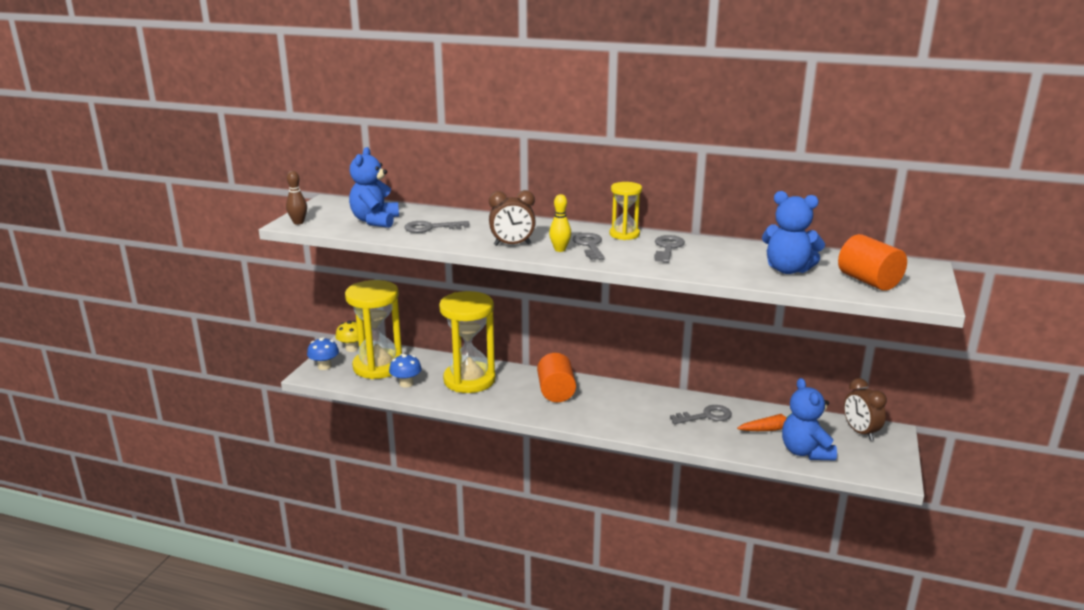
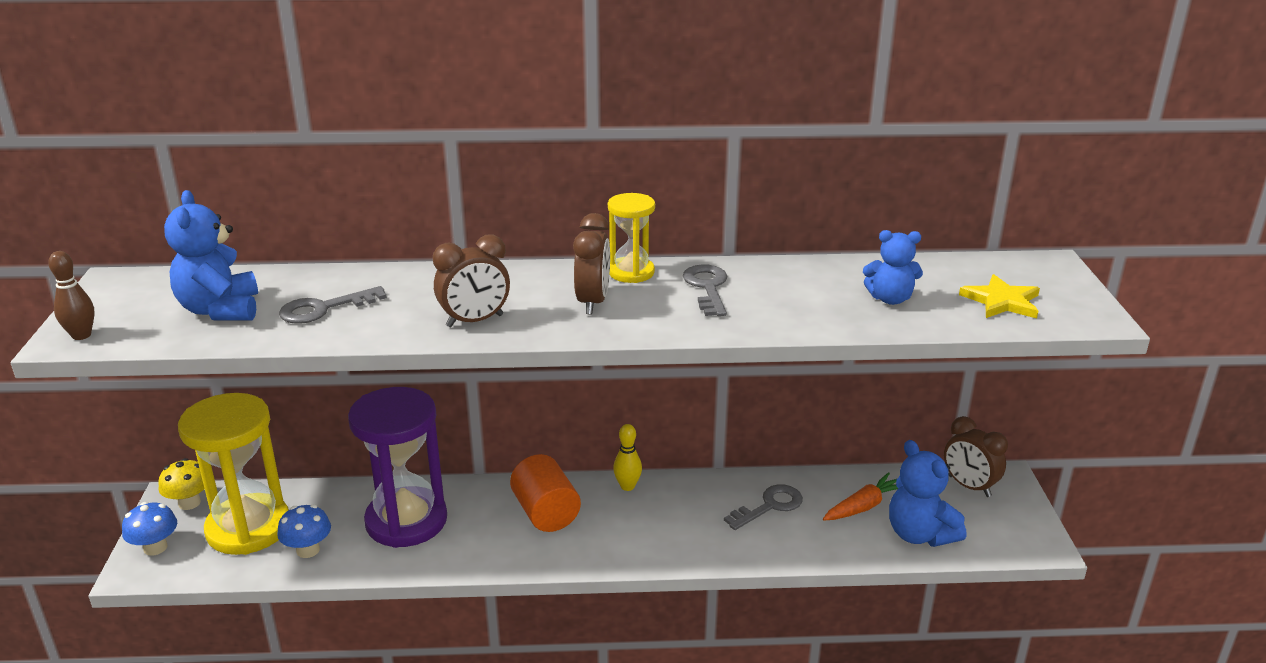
camera: 20 degrees left, 5 degrees up
yellow hourglass [439,291,496,393] -> purple hourglass [348,387,447,548]
yellow bowling pin [549,194,571,252] -> yellow bowling pin moved to [613,424,642,491]
grey key [572,233,605,260] -> brown clock [573,213,610,314]
blue teddy bear [762,191,825,274] -> blue teddy bear [863,230,923,305], size x0.66
orange cylinder [838,234,907,291] -> yellow star [959,274,1040,319]

